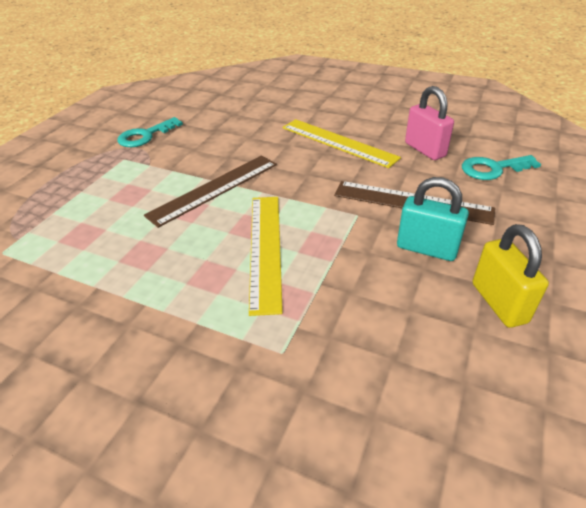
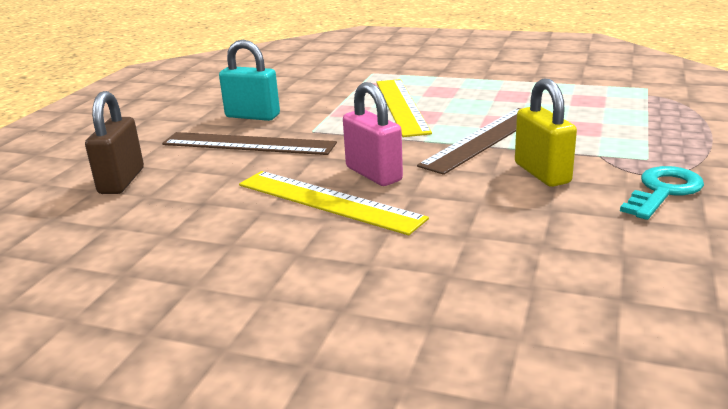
camera: 175 degrees right, 15 degrees down
pink padlock [405,86,454,160] -> pink padlock moved to [343,82,403,186]
turquoise key [462,155,541,180] -> brown padlock [85,91,144,194]
yellow padlock [473,224,549,328] -> yellow padlock moved to [515,78,577,187]

